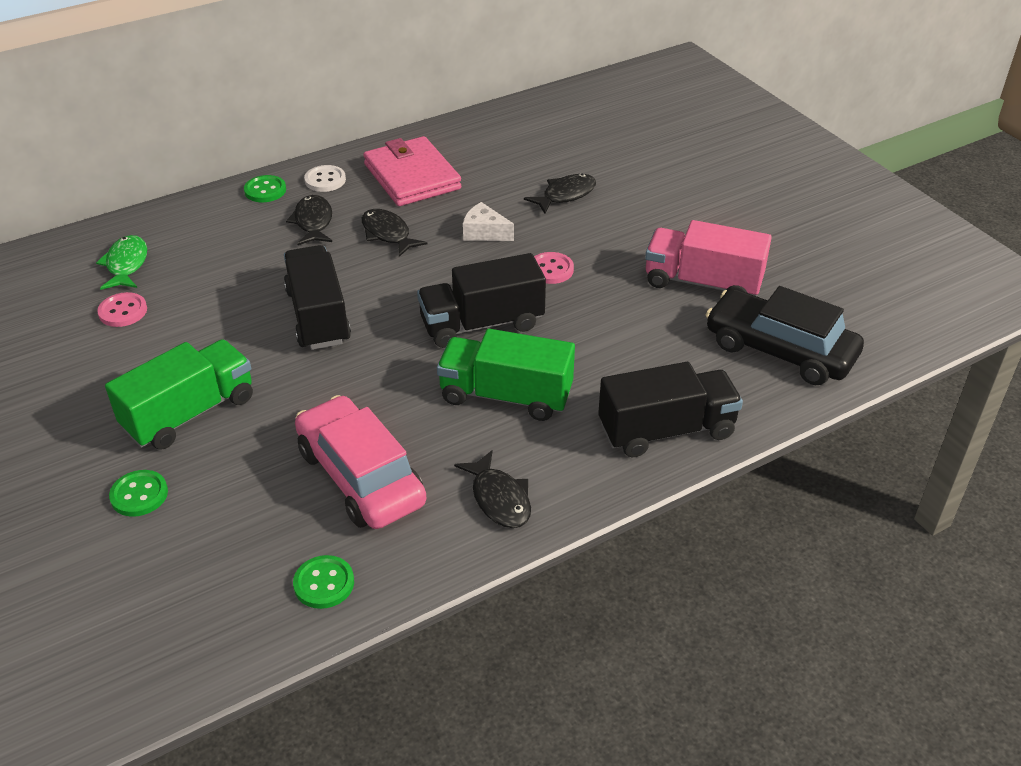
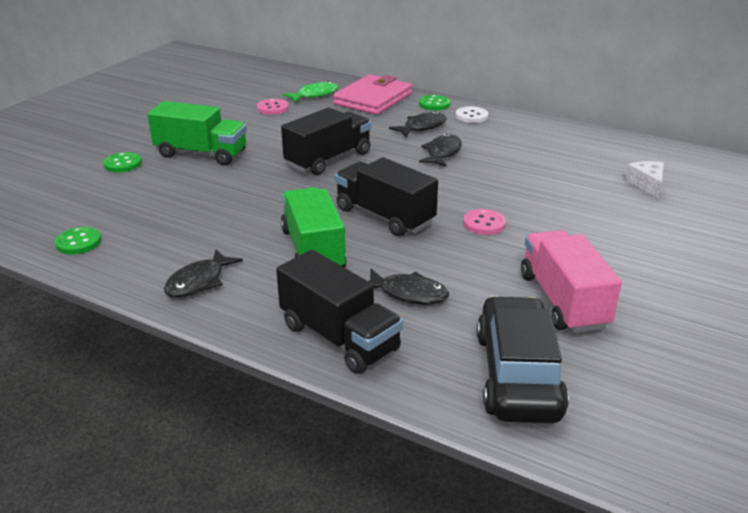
camera: 60 degrees right, 10 degrees down
pink car [295,395,426,529] -> none
pink wallet [363,136,461,206] -> pink wallet moved to [333,74,412,115]
white cheese [463,202,514,241] -> white cheese moved to [625,161,664,199]
black fish [524,173,596,214] -> black fish moved to [369,269,449,305]

